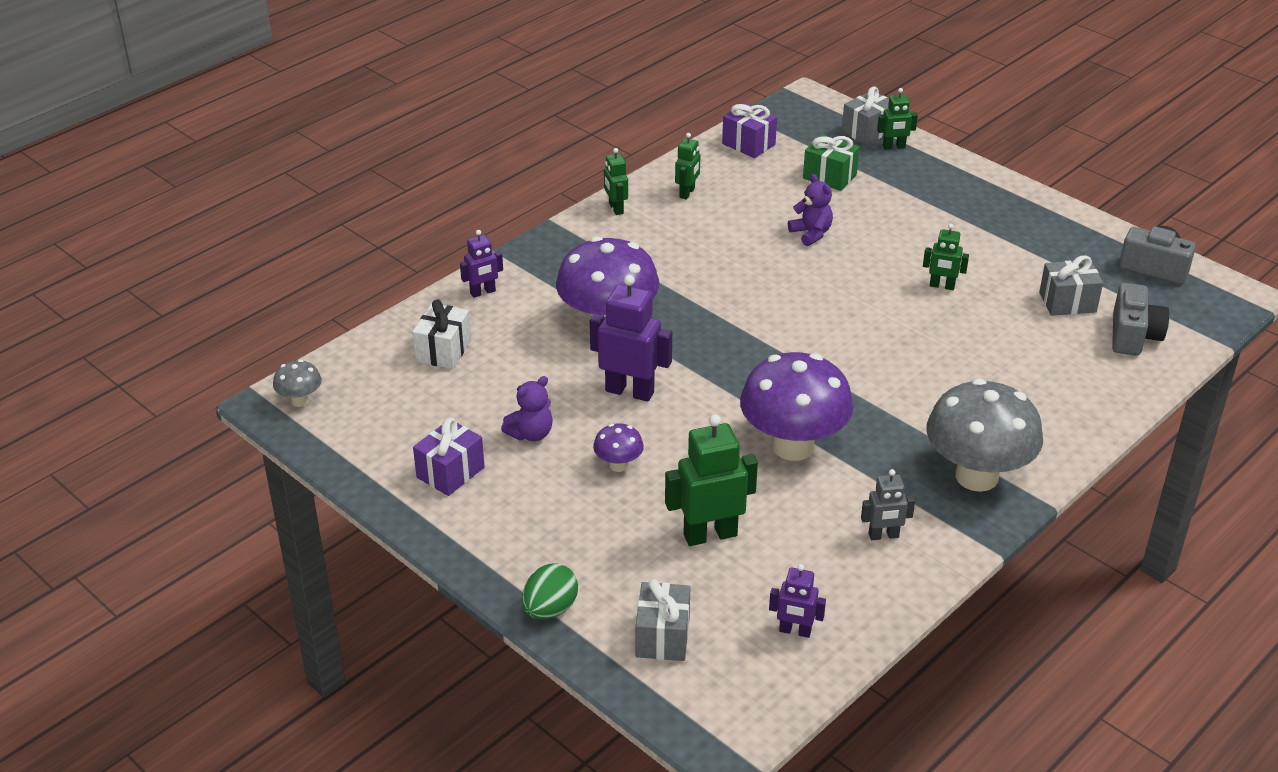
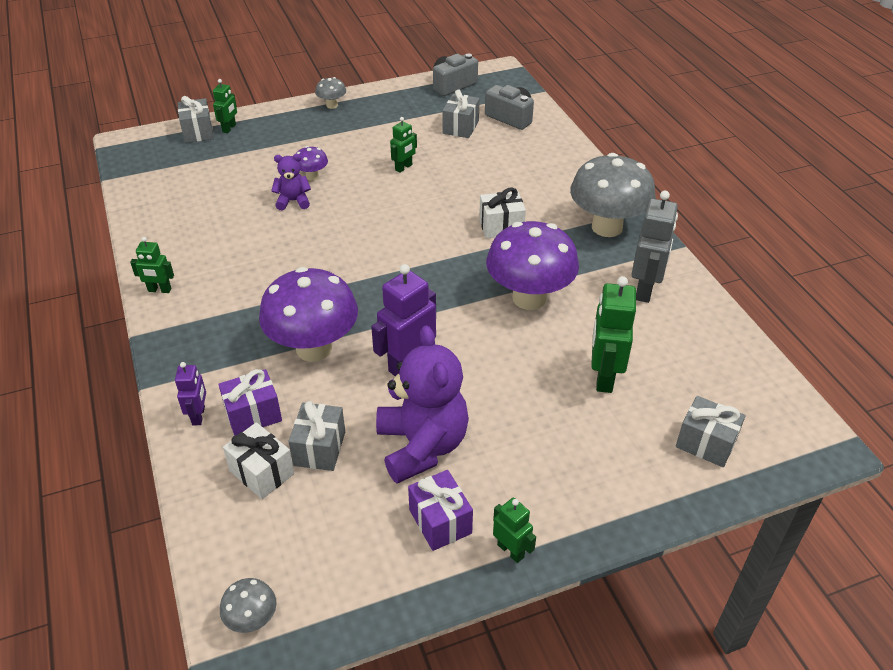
camera: 65 degrees left, 5 degrees up
purple teddy bear [501,376,553,442] -> purple teddy bear [376,325,469,483], size x2.01
green egg [522,563,578,620] -> none
purple mushroom [593,423,644,472] -> purple mushroom moved to [296,146,328,181]
green robot [675,133,700,199] -> green robot moved to [493,498,536,563]
purple gift [722,103,777,158] -> purple gift moved to [218,369,282,435]
purple robot [769,564,826,638] -> none
green gift [803,134,859,191] -> none
grey robot [861,469,915,540] -> grey robot [632,191,678,303], size x1.77
none -> grey gift [288,401,345,471]
none -> grey mushroom [315,77,346,109]
none -> white gift [479,187,526,239]

